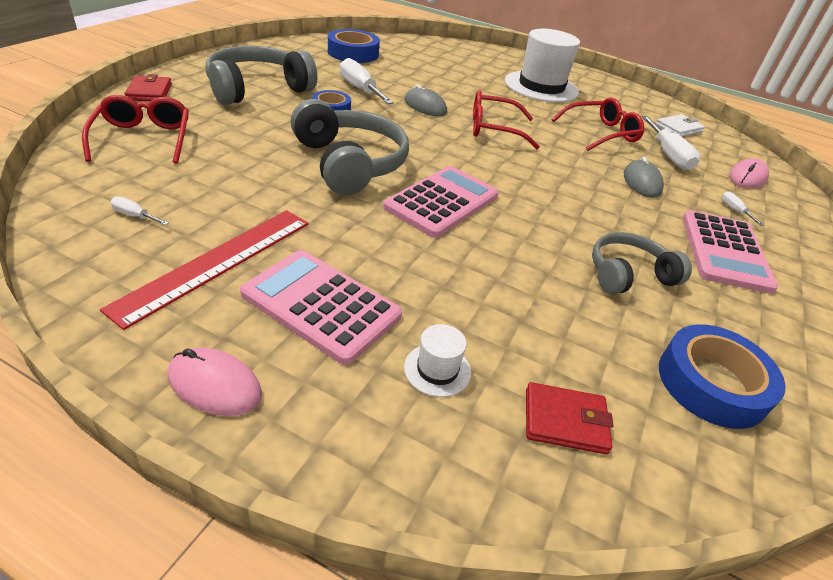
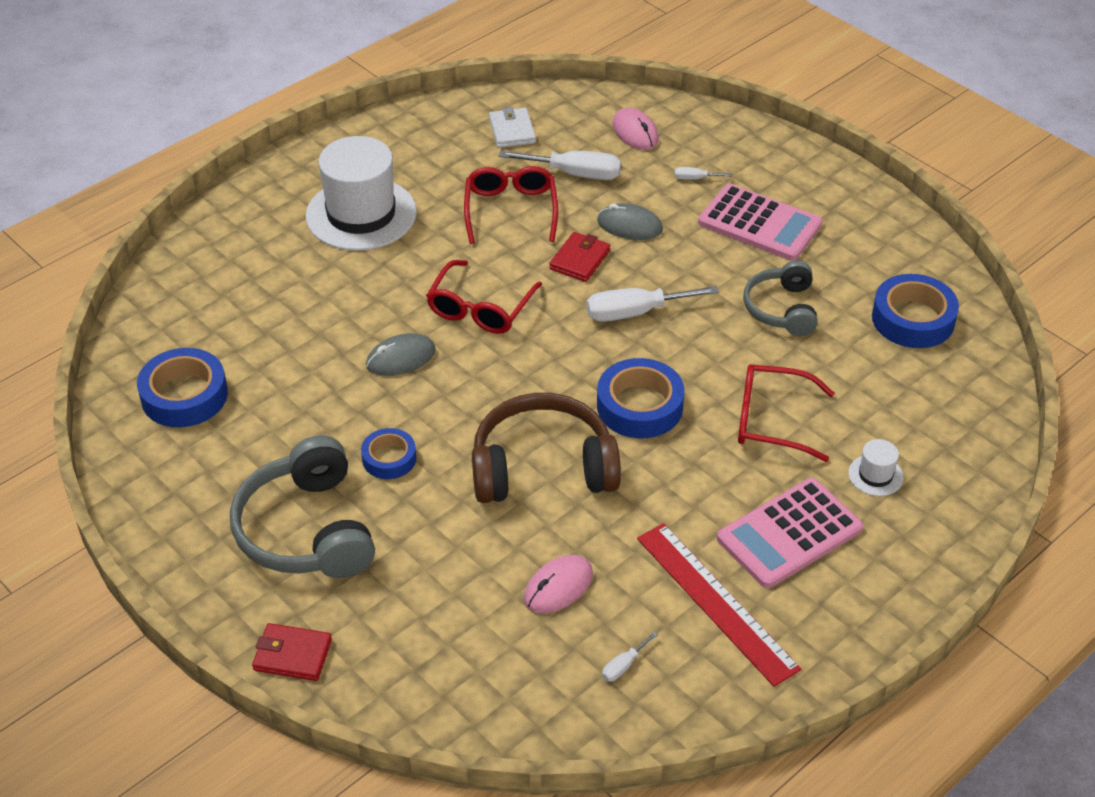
camera: 65 degrees left, 5 degrees up
red glasses [82,95,189,164] -> red glasses moved to [738,364,835,462]
pink mouse [168,347,262,416] -> pink mouse moved to [524,555,593,613]
grey headphones [291,99,409,195] -> brown headphones [472,393,621,503]
white screwdriver [340,58,394,104] -> white screwdriver moved to [587,286,719,322]
pink calculator [383,166,499,238] -> blue tape [597,358,685,438]
red wallet [526,382,614,455] -> red wallet moved to [549,232,610,282]

